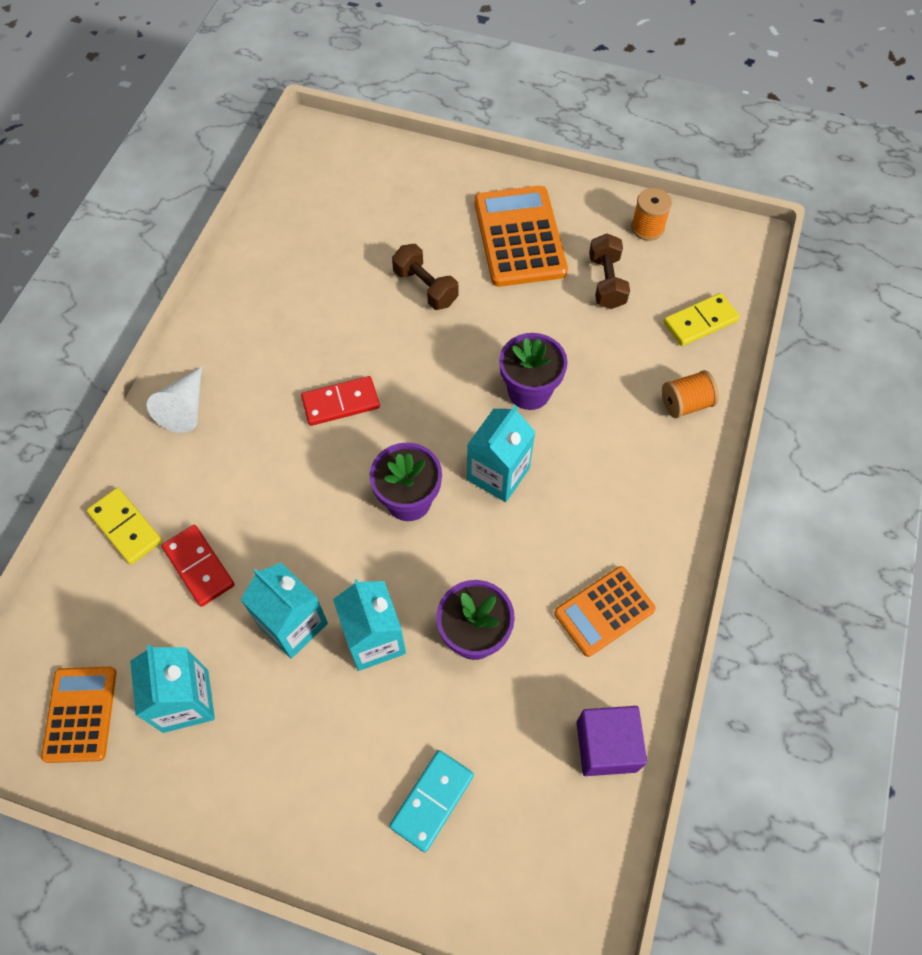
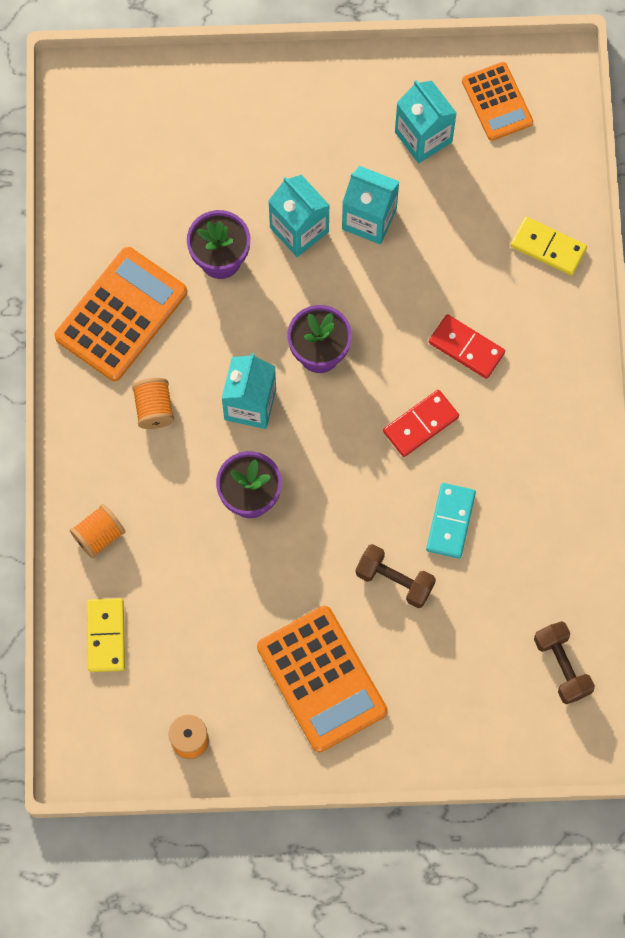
camera: 160 degrees right, 10 degrees up
white cone [147,367,202,433] -> none
red domino [161,525,235,607] -> red domino moved to [429,314,505,379]
turquoise domino [389,750,474,852] -> turquoise domino moved to [426,483,476,559]
orange calculator [554,566,656,657] -> orange calculator [54,247,187,381], size x1.61
purple cube [577,706,647,776] -> none
brown dumbbell [589,234,630,309] -> brown dumbbell moved to [534,621,595,704]
yellow domino [663,293,740,346] -> yellow domino turned 45 degrees counterclockwise [87,598,125,672]
none -> orange spool [132,378,174,429]

